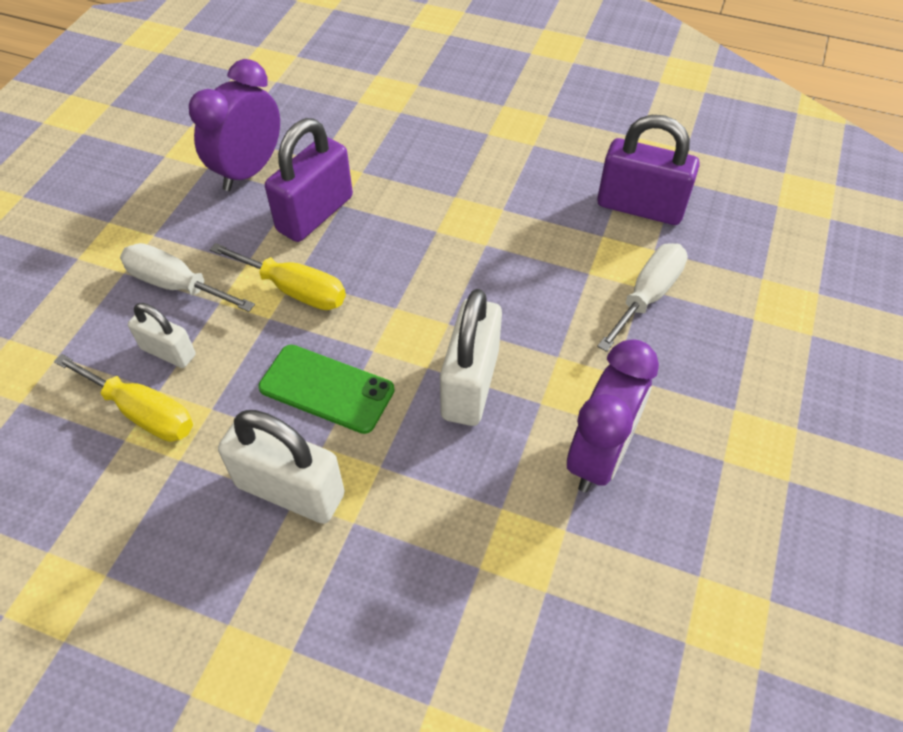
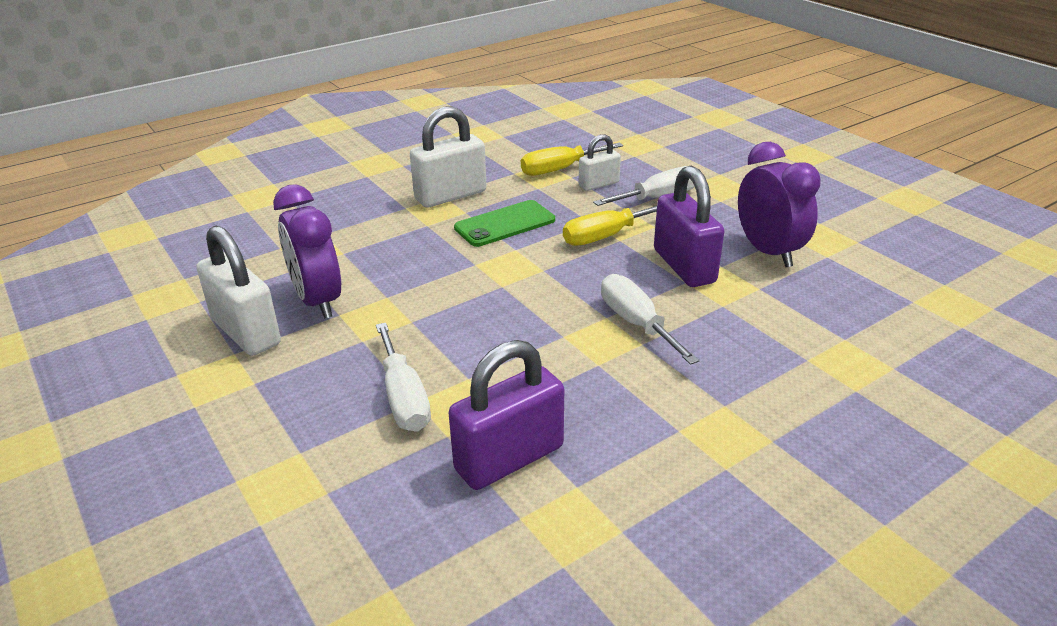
camera: 125 degrees right, 20 degrees down
white padlock [440,289,502,426] -> white padlock moved to [196,226,281,356]
none -> white screwdriver [601,274,700,365]

